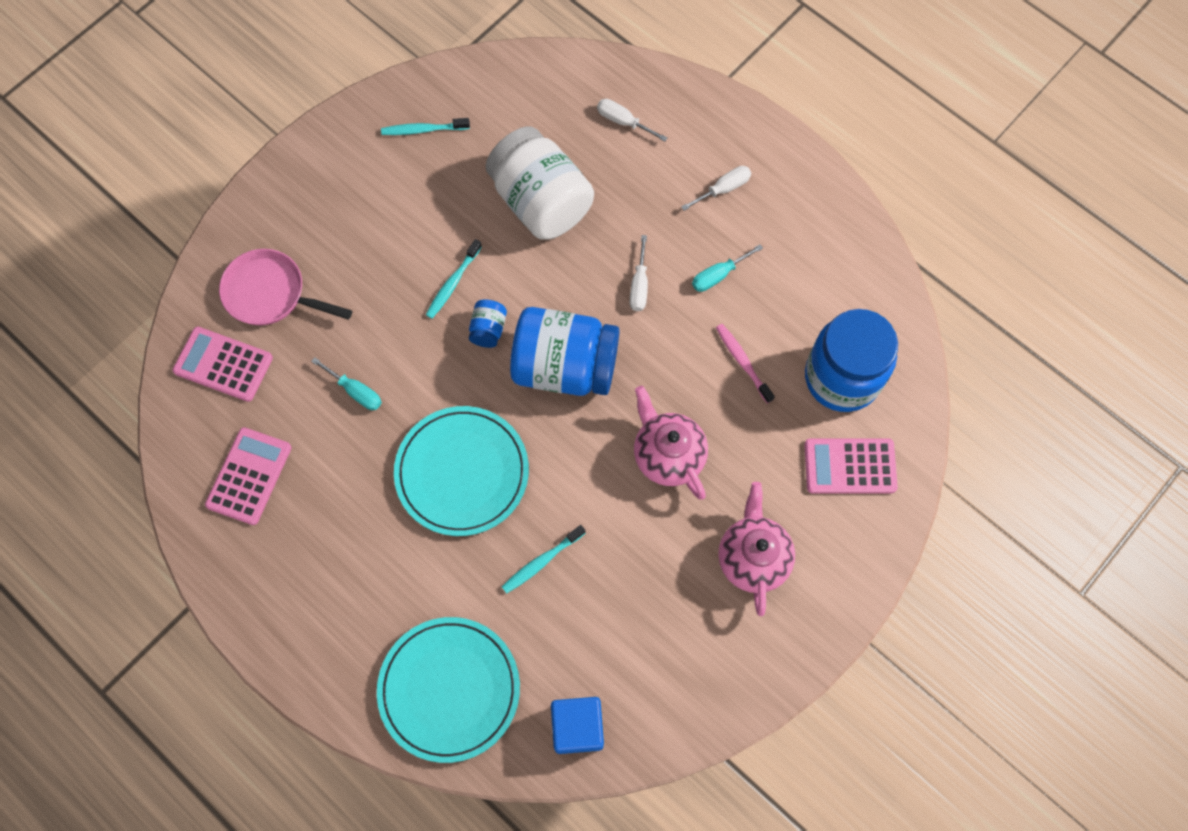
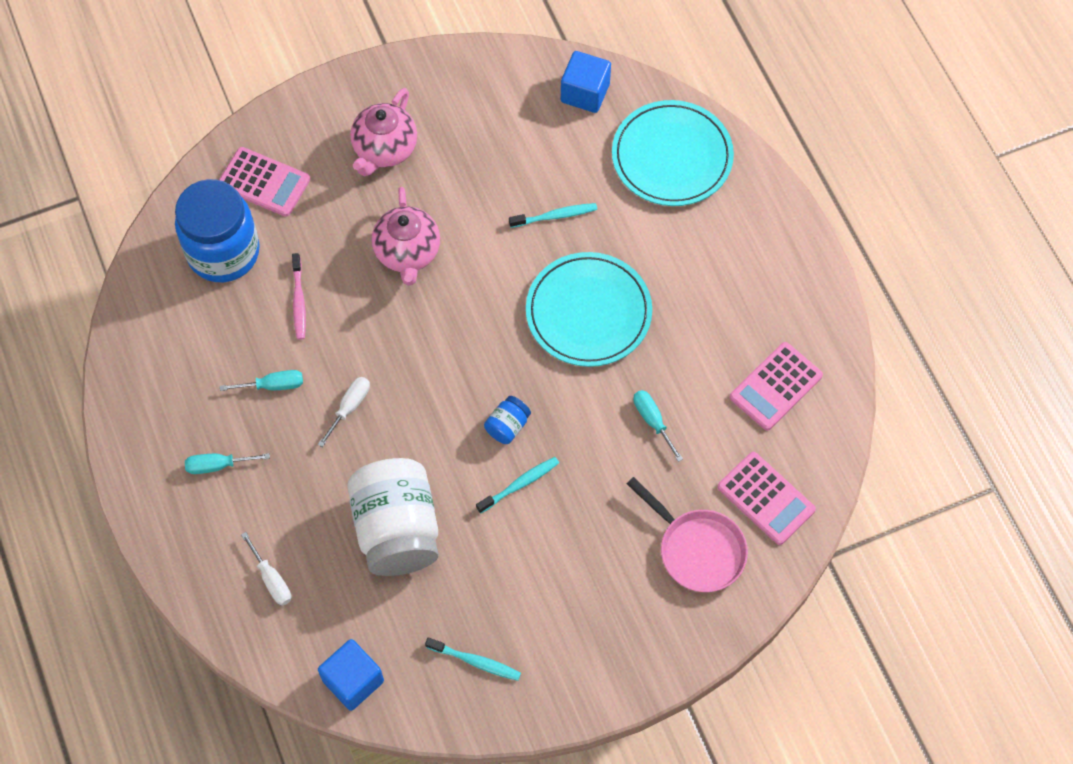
camera: 155 degrees left, 5 degrees down
blue jar [510,307,620,396] -> none
white screwdriver [681,166,751,211] -> turquoise screwdriver [185,453,270,474]
none -> blue cube [318,639,384,711]

